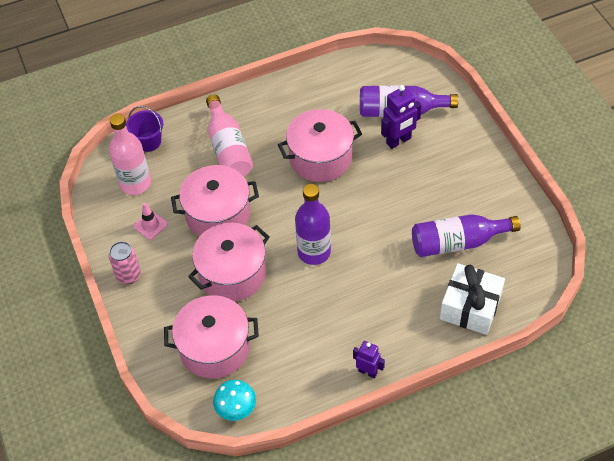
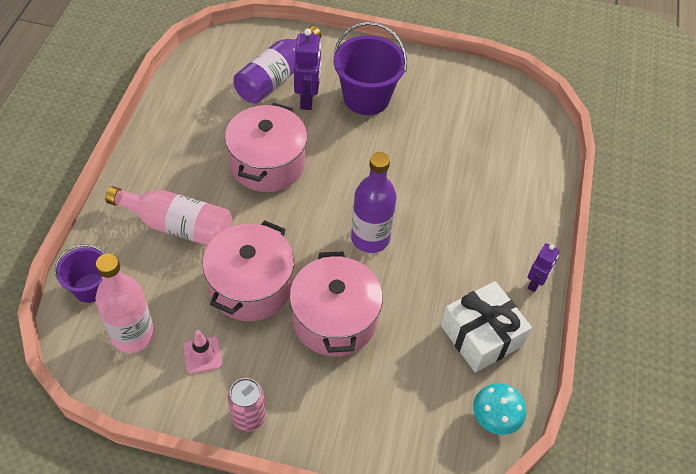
camera: 60 degrees left, 0 degrees up
pink pot [164,295,259,379] -> none
purple robot [353,341,385,378] -> purple robot turned 150 degrees clockwise [528,243,560,292]
purple bottle [412,214,521,257] -> none
white gift [440,263,505,335] -> white gift moved to [441,281,532,373]
none -> purple bucket [334,22,407,115]

